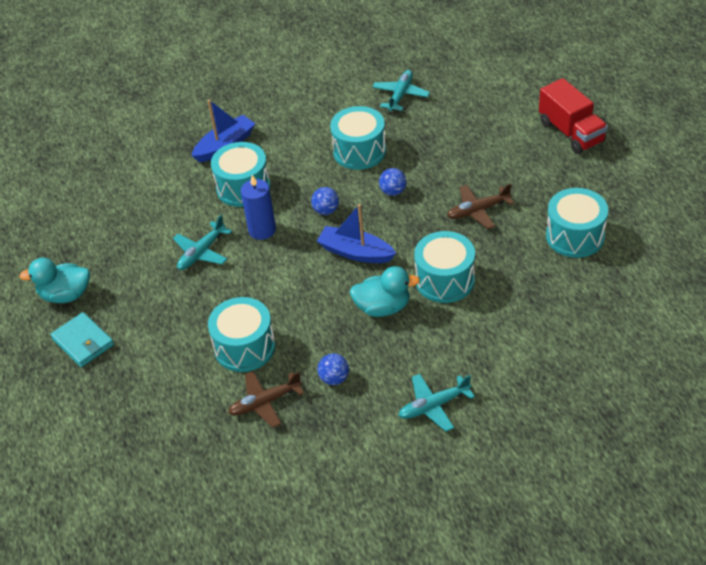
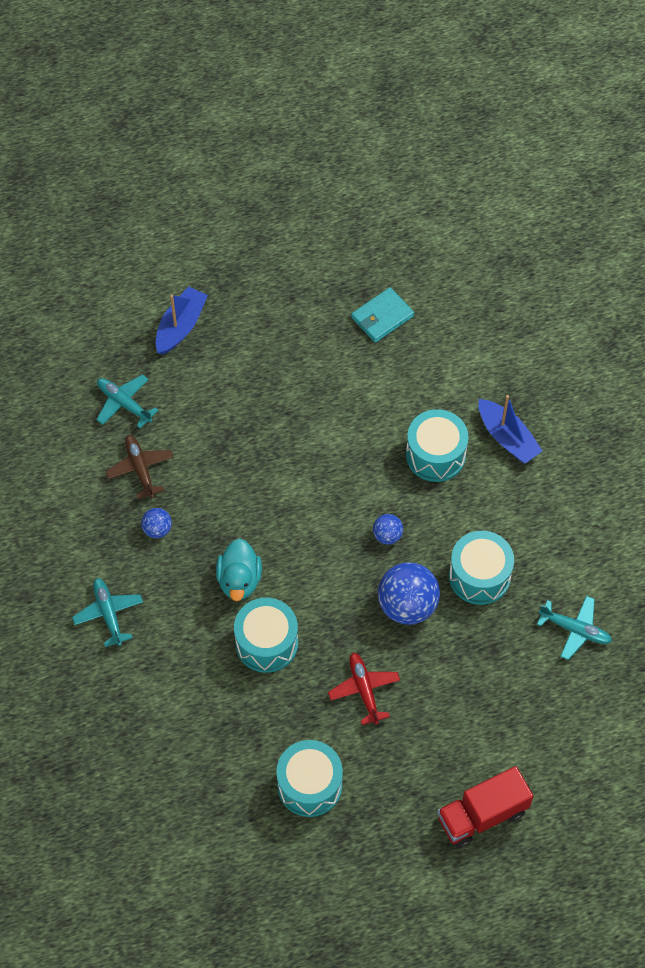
camera: 90 degrees right, 15 degrees up
turquoise duck [19,258,90,303] -> none
turquoise wallet [50,312,114,367] -> turquoise wallet moved to [351,287,414,343]
turquoise plane [173,215,232,270] -> turquoise plane moved to [96,374,158,428]
turquoise drum [208,297,275,372] -> none
blue candle [241,175,276,240] -> none
blue boat [317,204,396,263] -> blue boat moved to [156,286,208,355]
blue ball [379,168,407,196] -> blue ball [378,562,440,625], size x1.99
brown plane [447,184,514,229] -> red plane [328,653,400,725]

